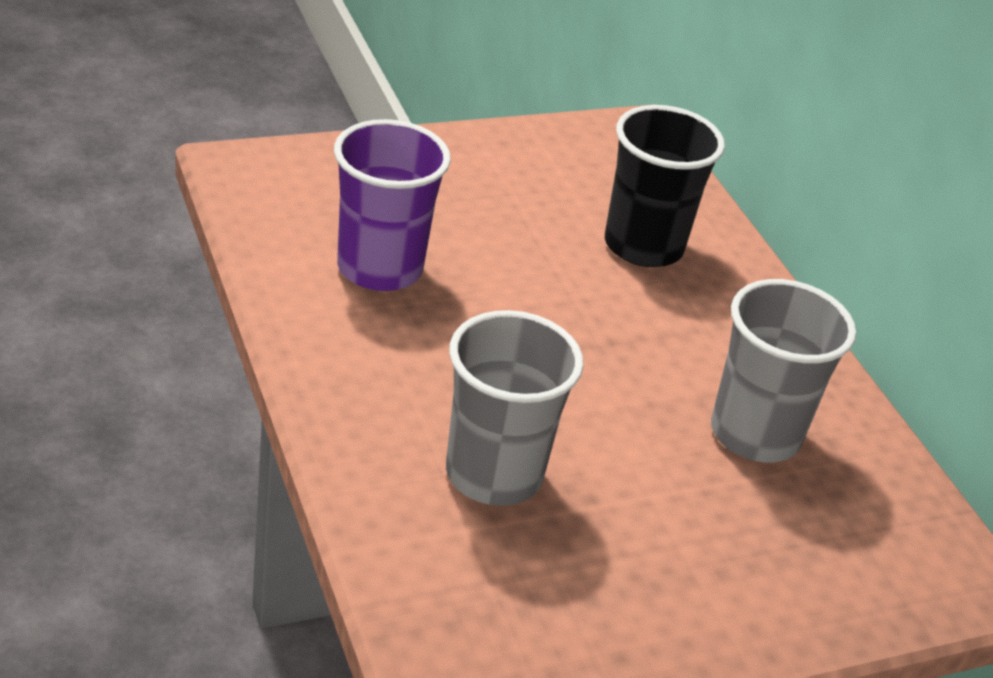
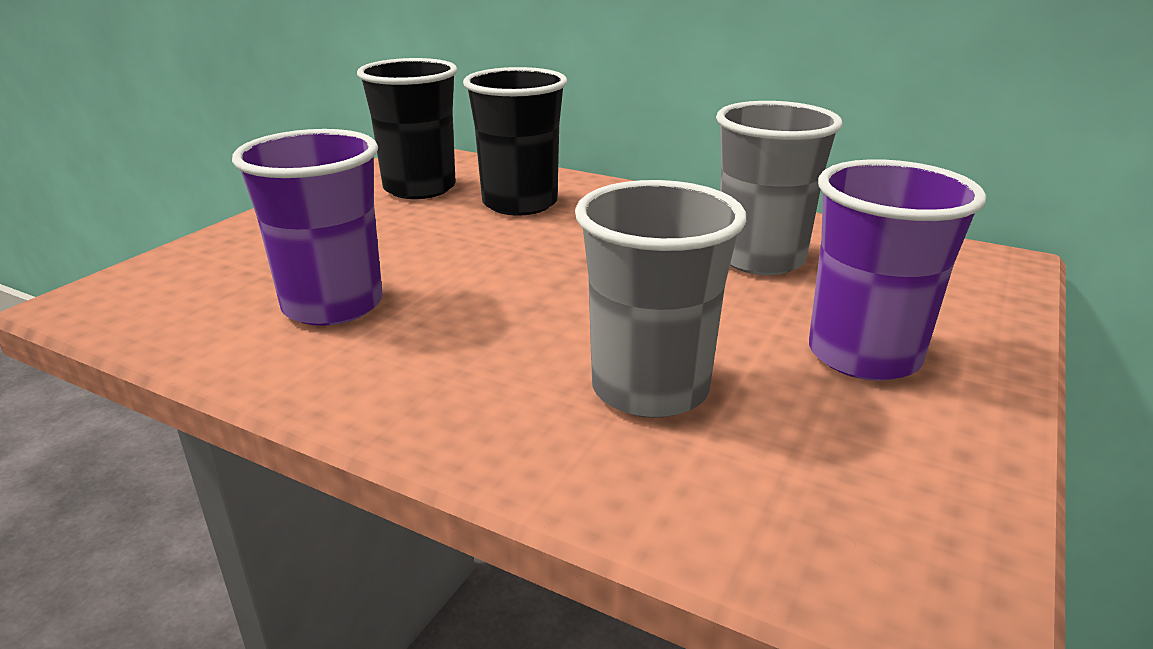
camera: 35 degrees left, 10 degrees down
none -> black cup [357,58,458,199]
none -> purple cup [809,159,986,381]

